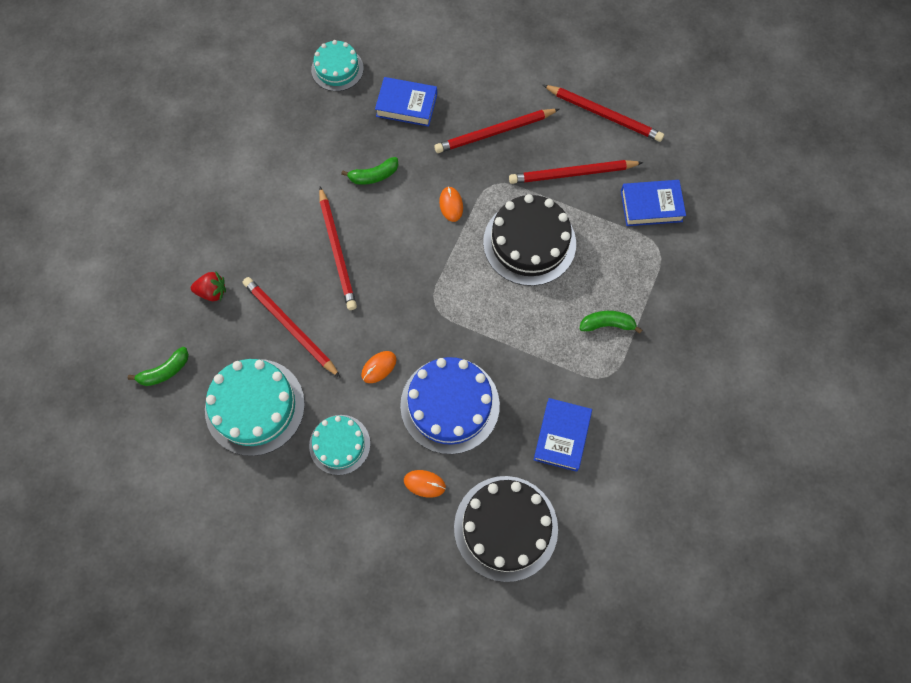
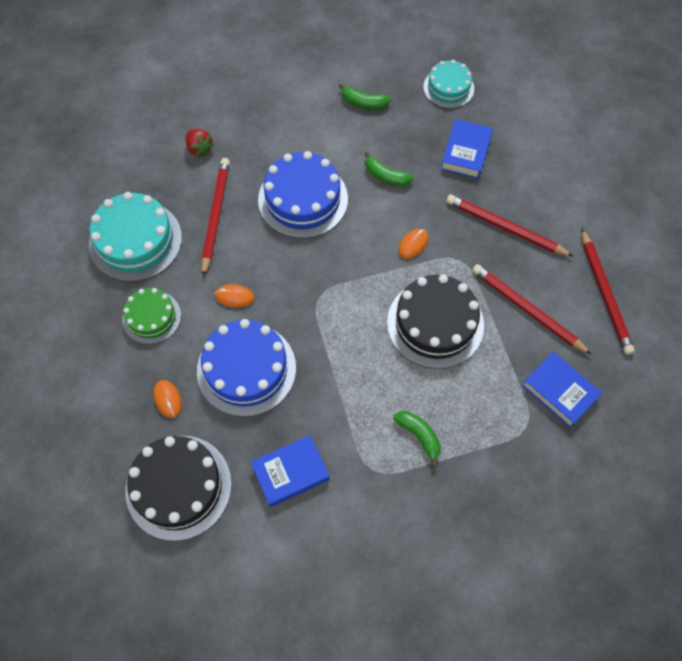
camera: 50 degrees right, 5 degrees down
green banana [128,347,189,386] -> green banana moved to [339,83,391,109]
turquoise cake [309,415,370,475] -> green cake [122,288,181,344]
red pencil [319,186,357,310] -> blue cake [258,151,348,239]
blue book [375,77,437,127] -> blue book turned 45 degrees clockwise [441,119,493,179]

